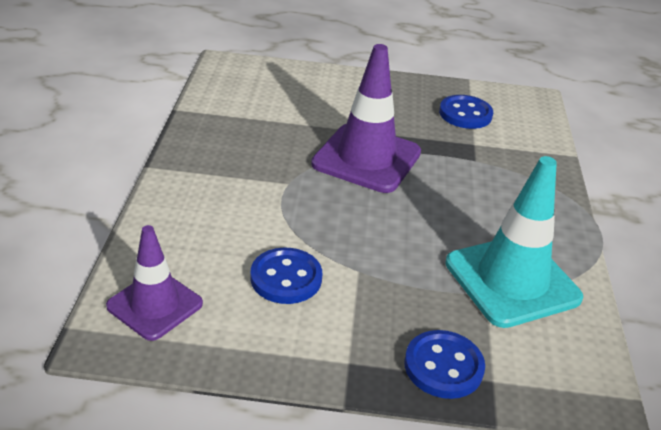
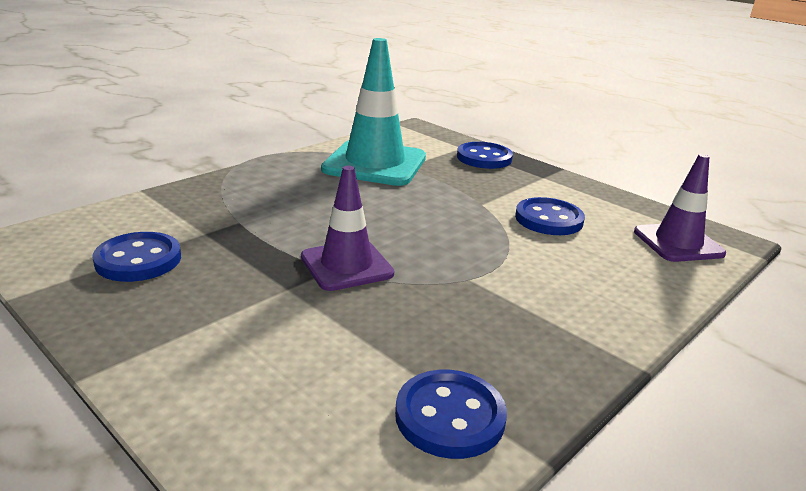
camera: 140 degrees left, 10 degrees down
purple traffic cone [311,44,421,193] -> purple traffic cone [301,166,395,291], size x0.63
none -> blue button [395,370,507,459]

